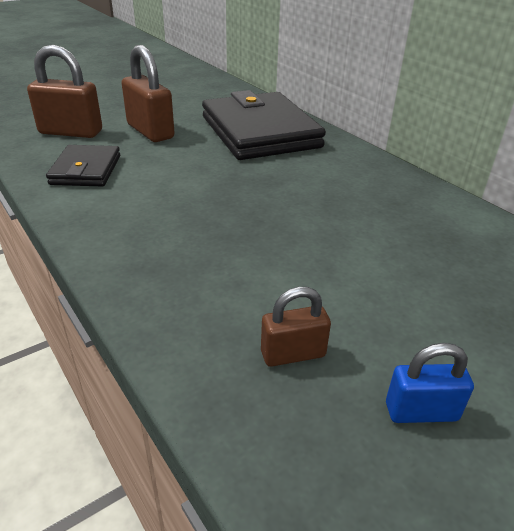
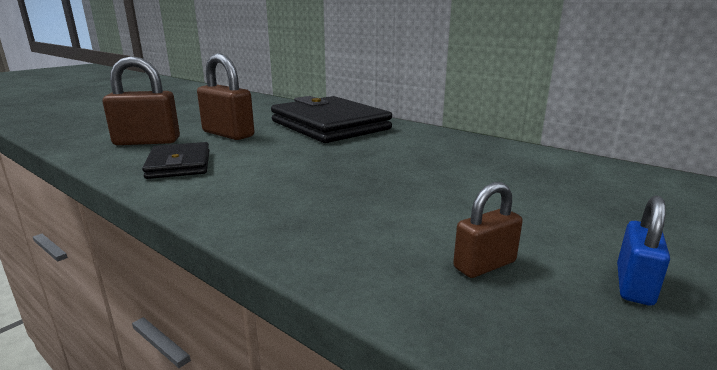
camera: 15 degrees left, 15 degrees down
blue padlock [386,343,474,423] -> blue padlock turned 45 degrees counterclockwise [617,195,670,306]

